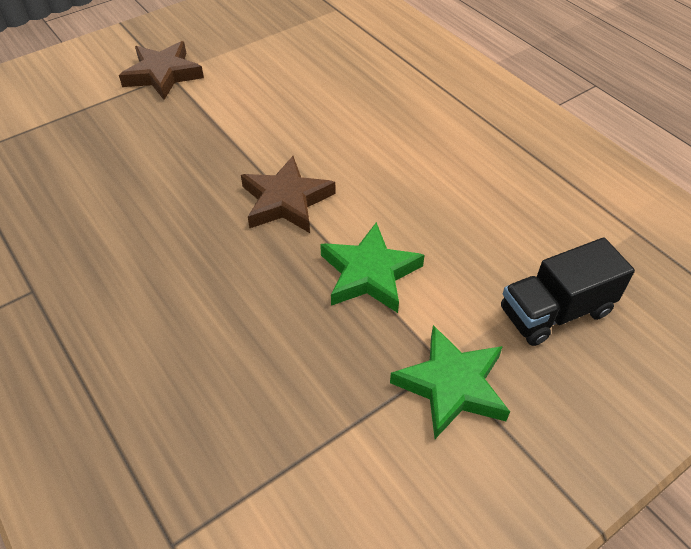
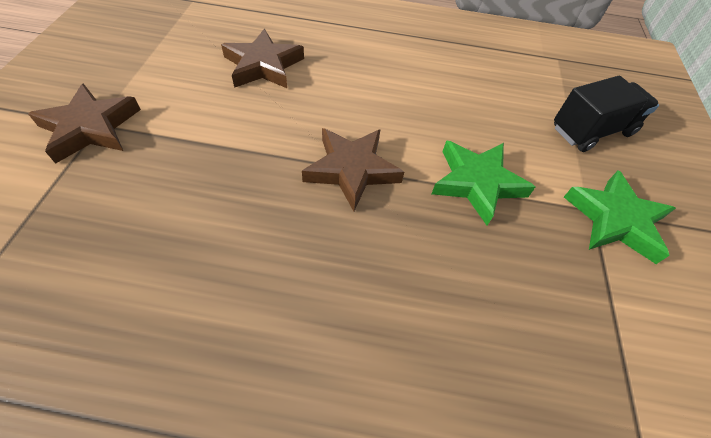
camera: 50 degrees left, 5 degrees up
black truck [501,237,635,346] -> black truck turned 135 degrees counterclockwise [554,76,659,152]
none -> brown star [221,29,304,88]

